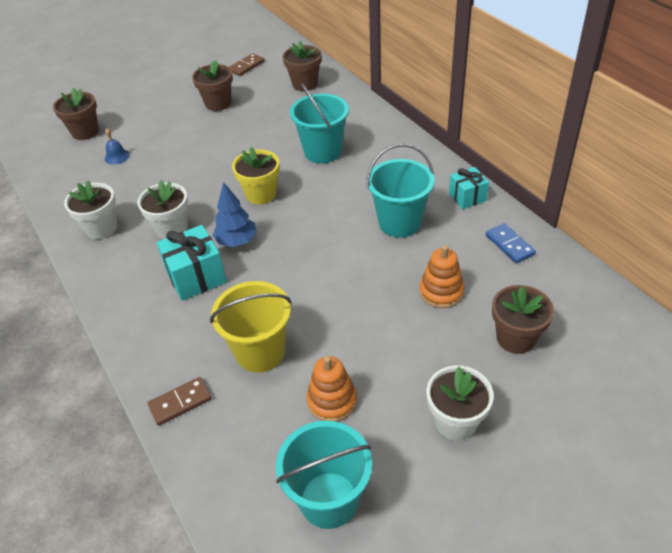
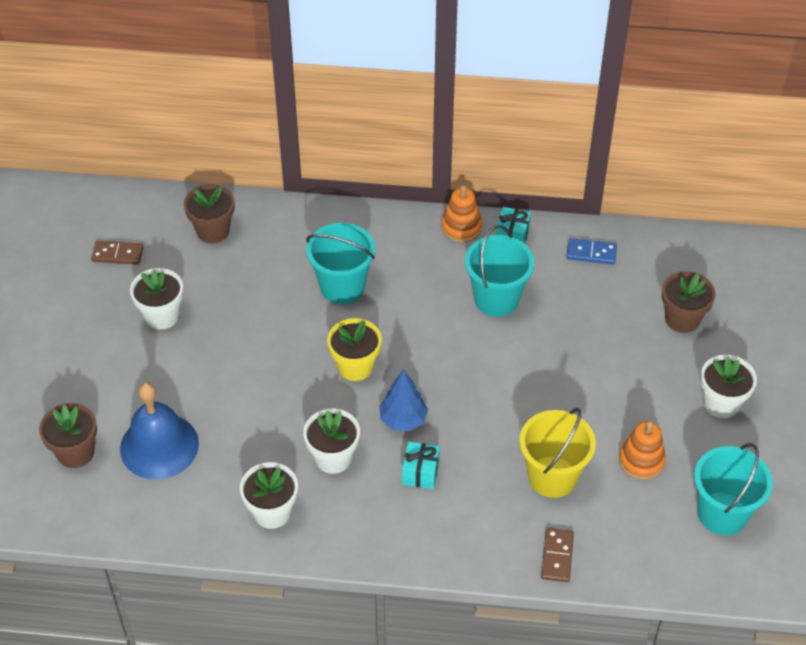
camera: 55 degrees left, 5 degrees up
blue bell [104,128,130,165] -> blue bell [120,382,199,479], size x2.39
turquoise gift [157,225,227,301] -> turquoise gift [402,441,440,489], size x0.63
brown flower pot [192,60,233,111] -> white flower pot [130,268,183,330]
brown domino [229,53,265,76] -> brown domino turned 75 degrees counterclockwise [91,241,144,265]
orange stacking toy [419,245,464,308] -> orange stacking toy moved to [441,185,482,242]

